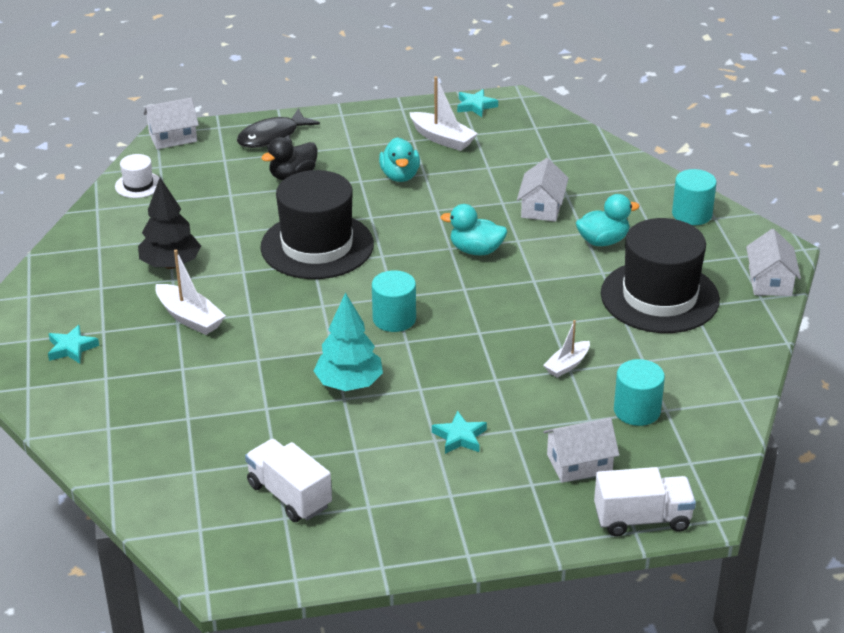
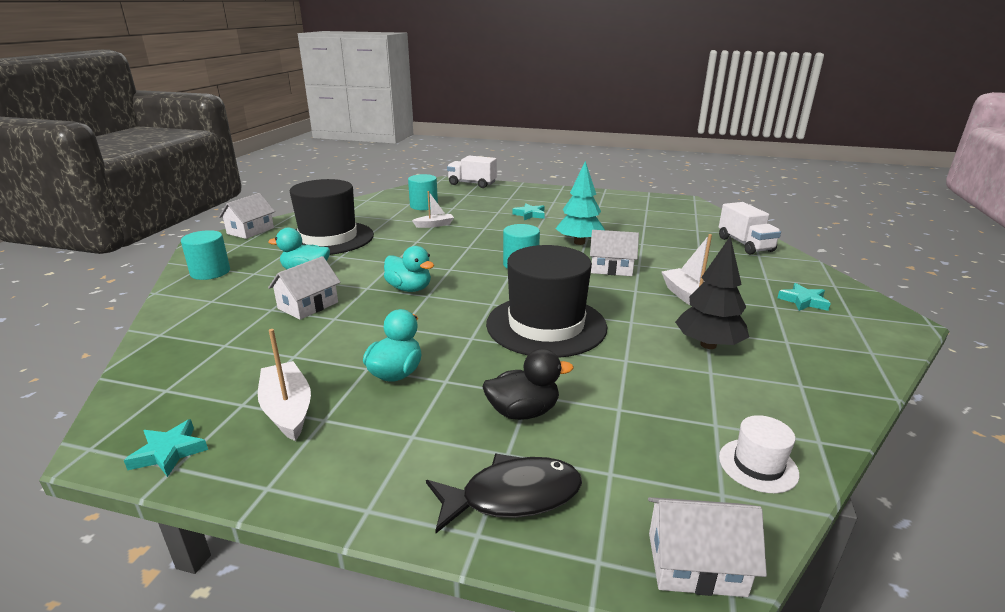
camera: 155 degrees left, 10 degrees down
white truck [245,439,332,522] -> white truck moved to [719,202,781,255]
white house [543,418,619,483] -> white house moved to [590,230,639,276]

